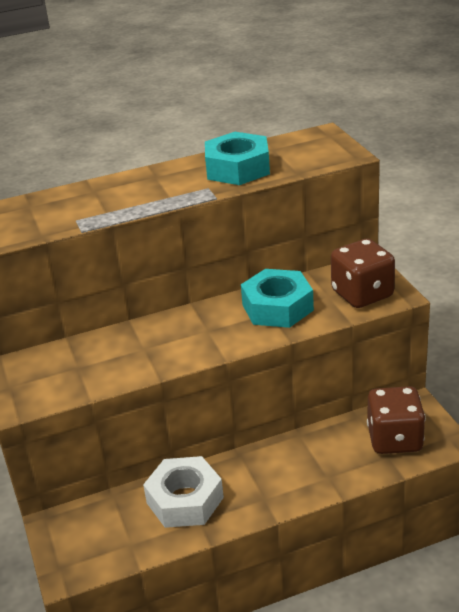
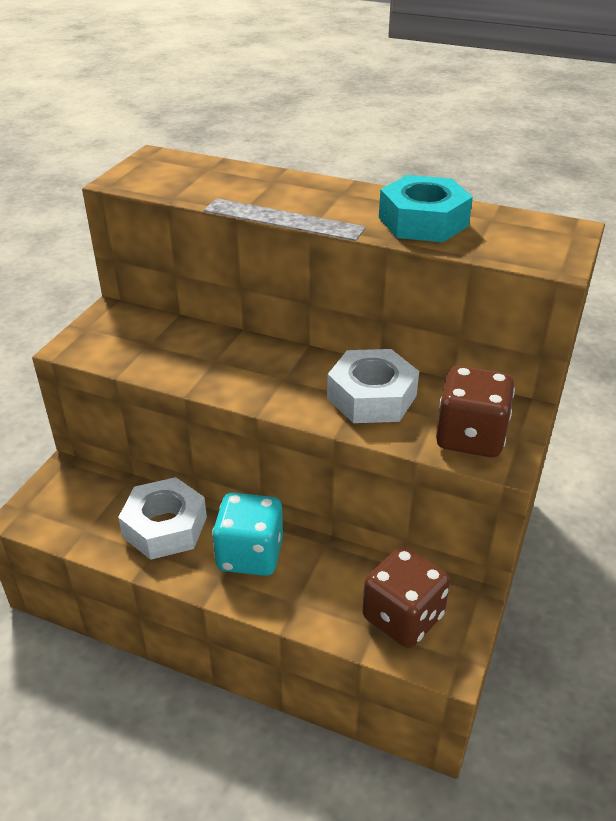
camera: 40 degrees right, 5 degrees up
turquoise nut [241,269,314,328] -> white nut [327,349,419,423]
none -> turquoise dice [212,493,283,576]

